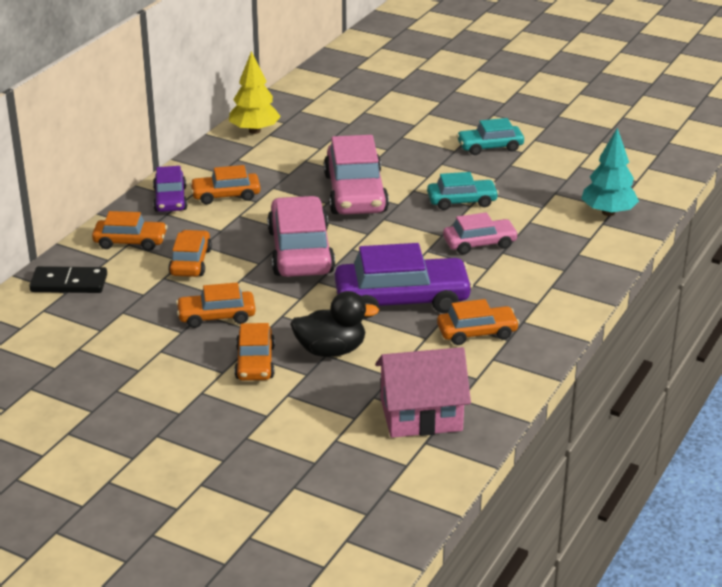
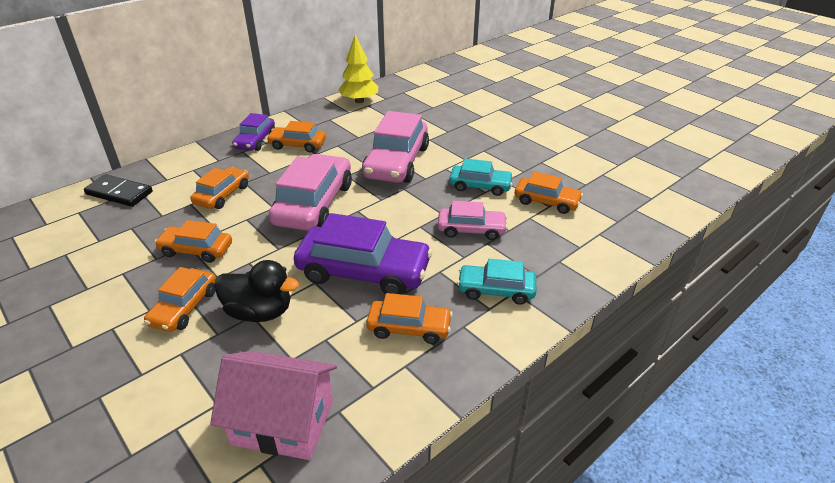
camera: 20 degrees right, 5 degrees up
orange car [92,211,167,251] -> orange car moved to [515,172,583,214]
turquoise car [457,118,524,155] -> turquoise car moved to [457,259,536,305]
turquoise tree [581,128,639,216] -> none

